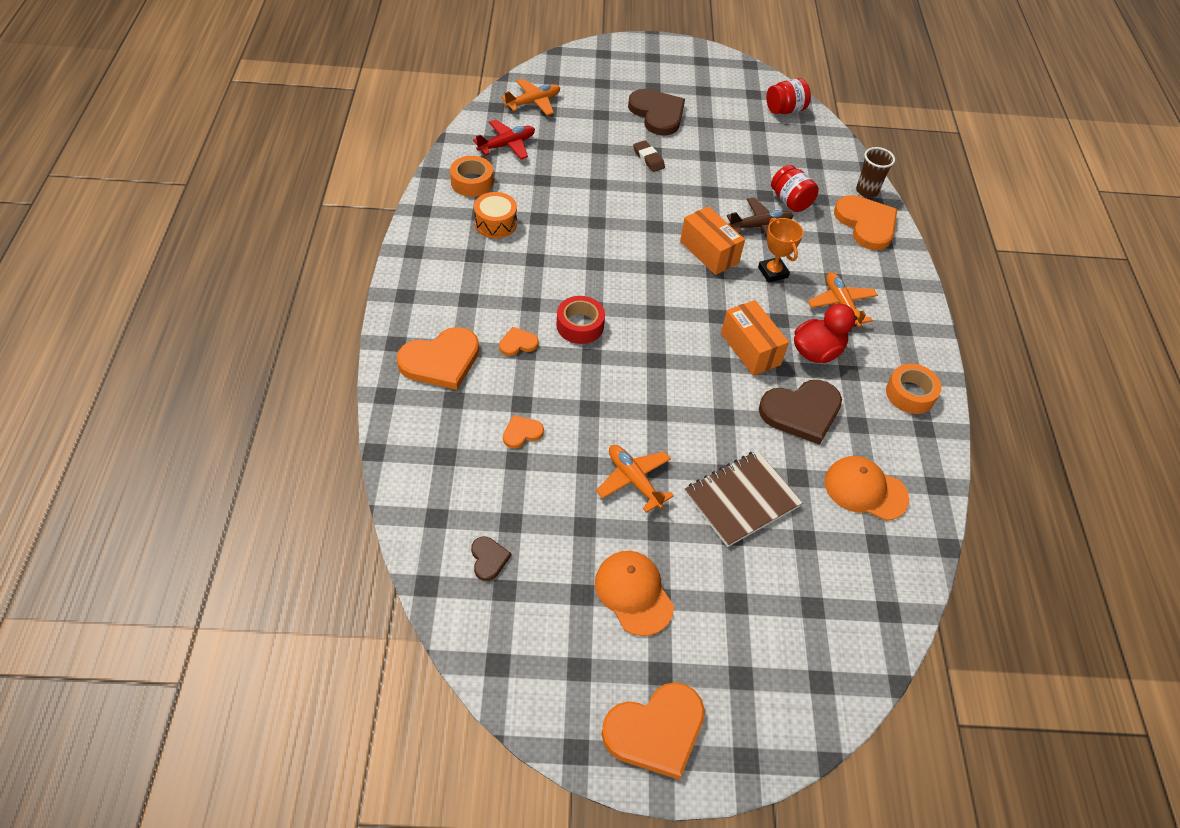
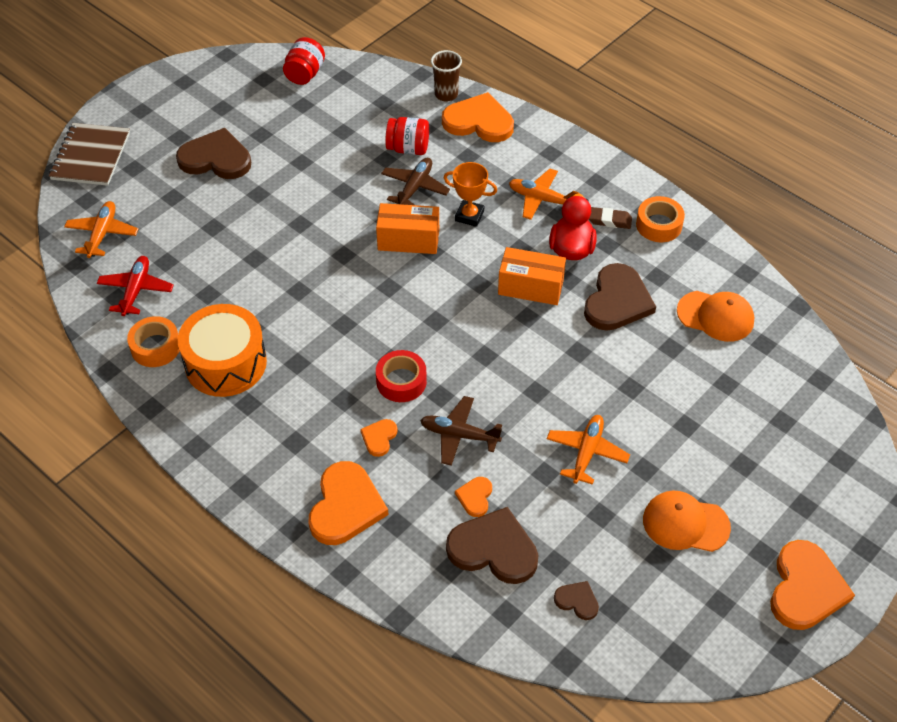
camera: 45 degrees left, 0 degrees up
orange drum [474,192,517,238] -> orange drum [178,304,267,397], size x1.71
orange plane [596,445,674,513] -> orange plane turned 105 degrees clockwise [547,415,630,485]
brown eraser [633,140,665,172] -> brown eraser moved to [589,207,632,229]
brown notebook [685,450,802,547] -> brown notebook moved to [49,123,130,186]
orange cap [824,456,909,521] -> orange cap turned 135 degrees counterclockwise [677,291,754,342]
none -> brown plane [420,396,502,466]
none -> brown heart [446,507,538,584]

